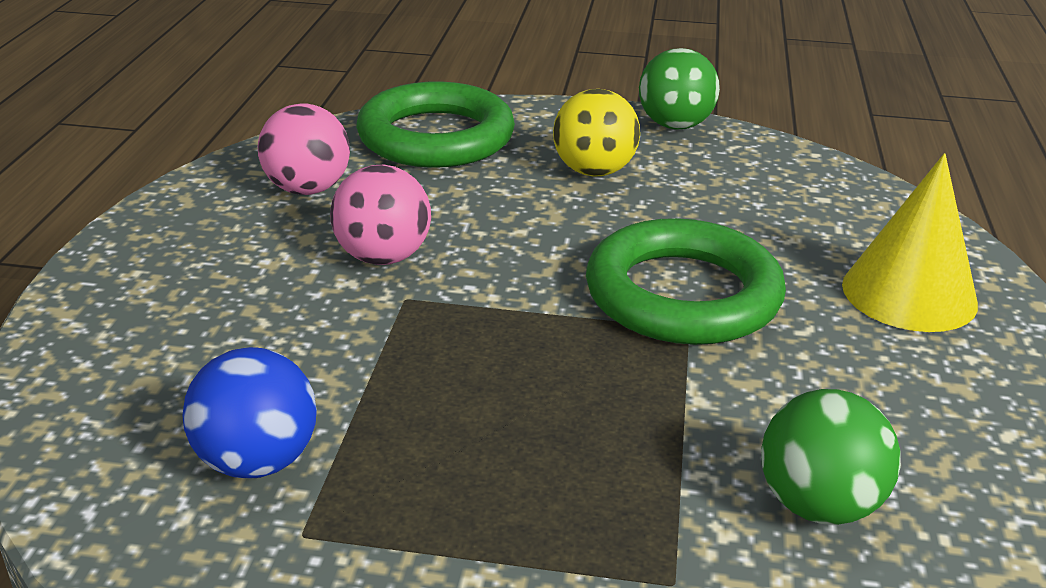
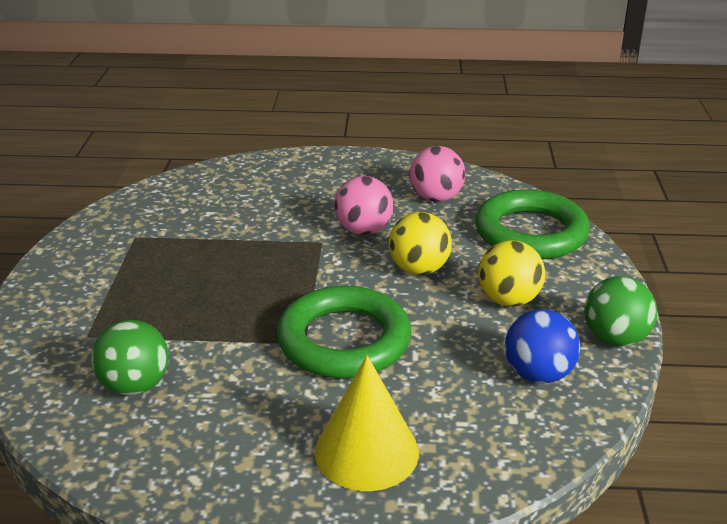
camera: 85 degrees right, 0 degrees up
blue ball [182,347,317,478] -> blue ball moved to [505,309,580,383]
none -> yellow ball [389,212,452,275]

